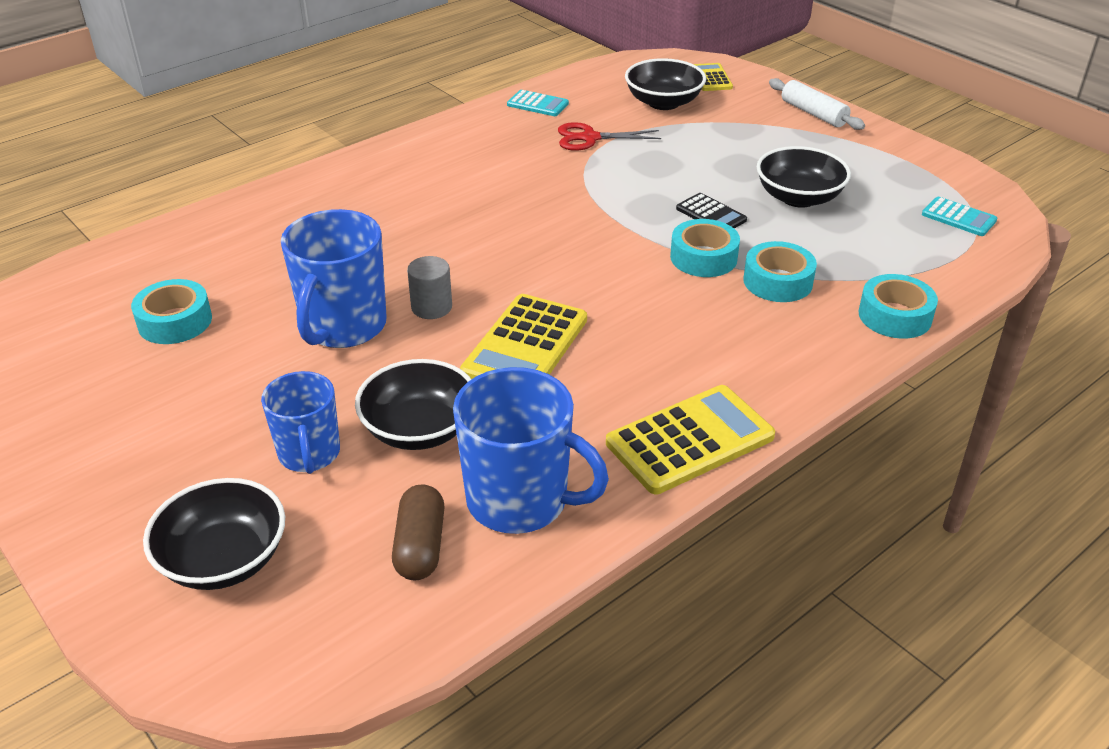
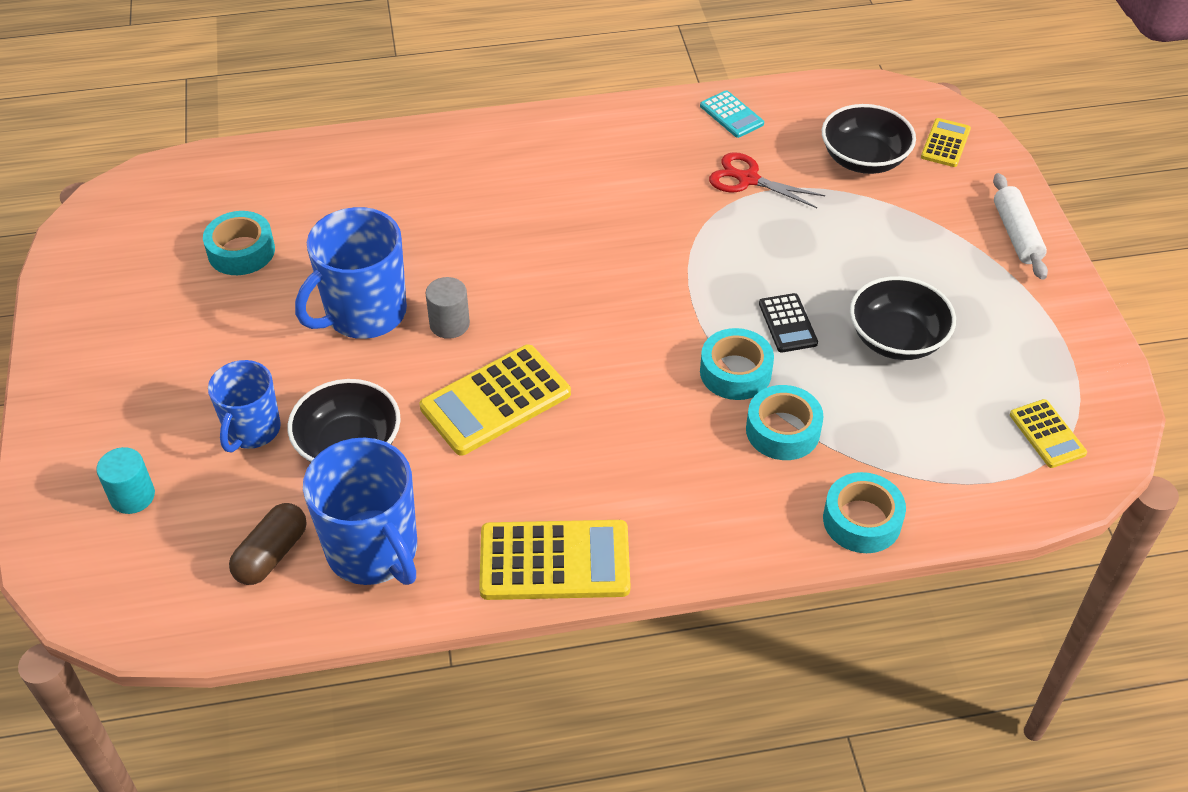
camera: 30 degrees right, 10 degrees up
black bowl [143,478,285,590] -> turquoise cylinder [96,447,155,514]
turquoise calculator [922,197,997,236] -> yellow calculator [1010,399,1087,468]

